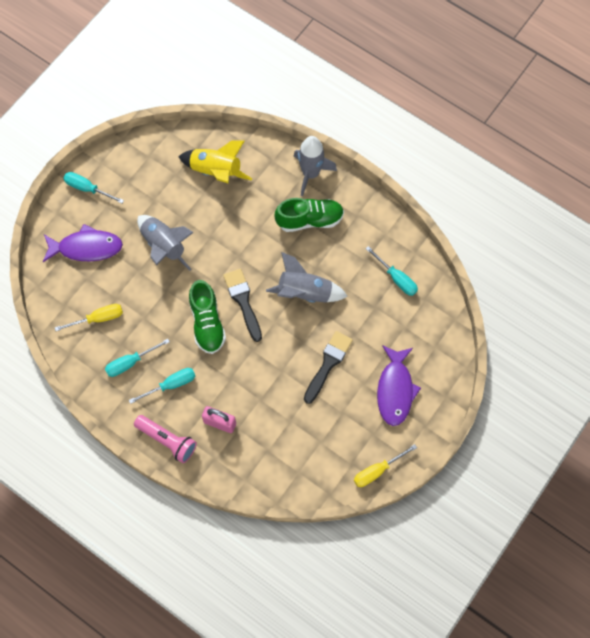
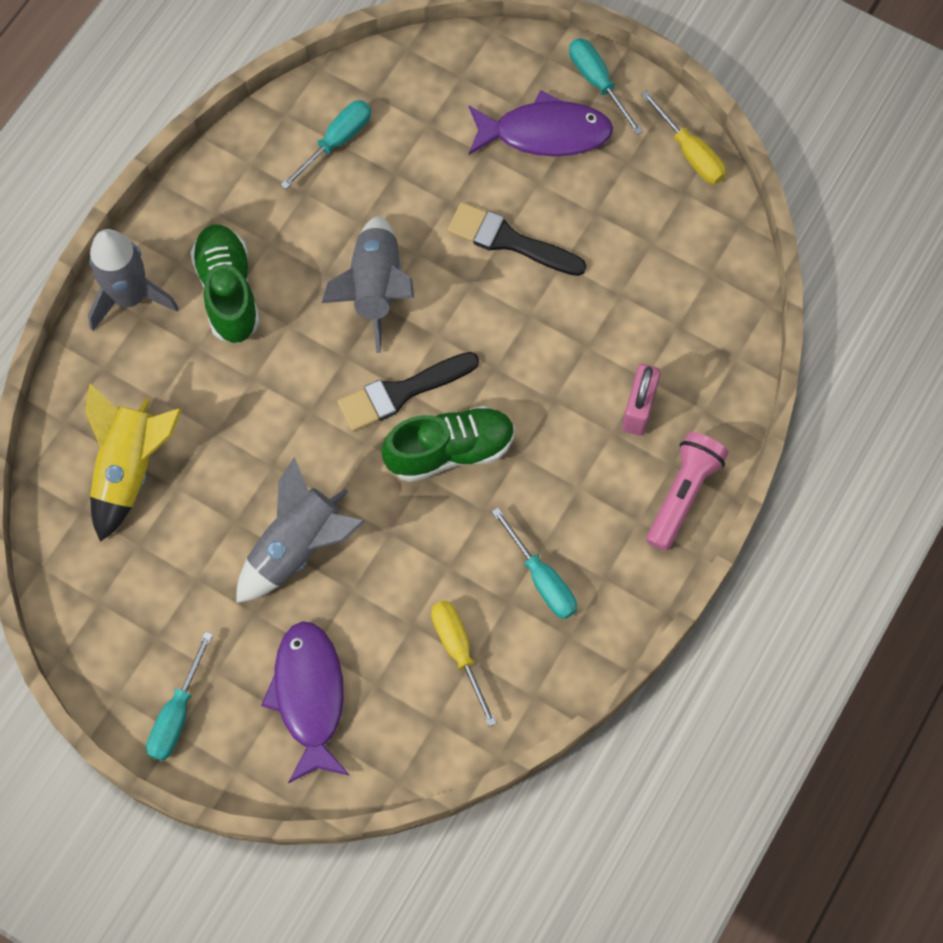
camera: 95 degrees left, 0 degrees up
turquoise screwdriver [129,368,195,404] -> turquoise screwdriver moved to [569,38,643,135]

